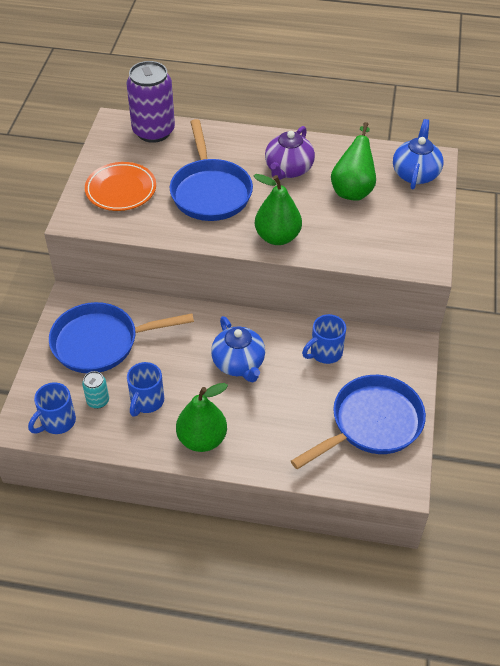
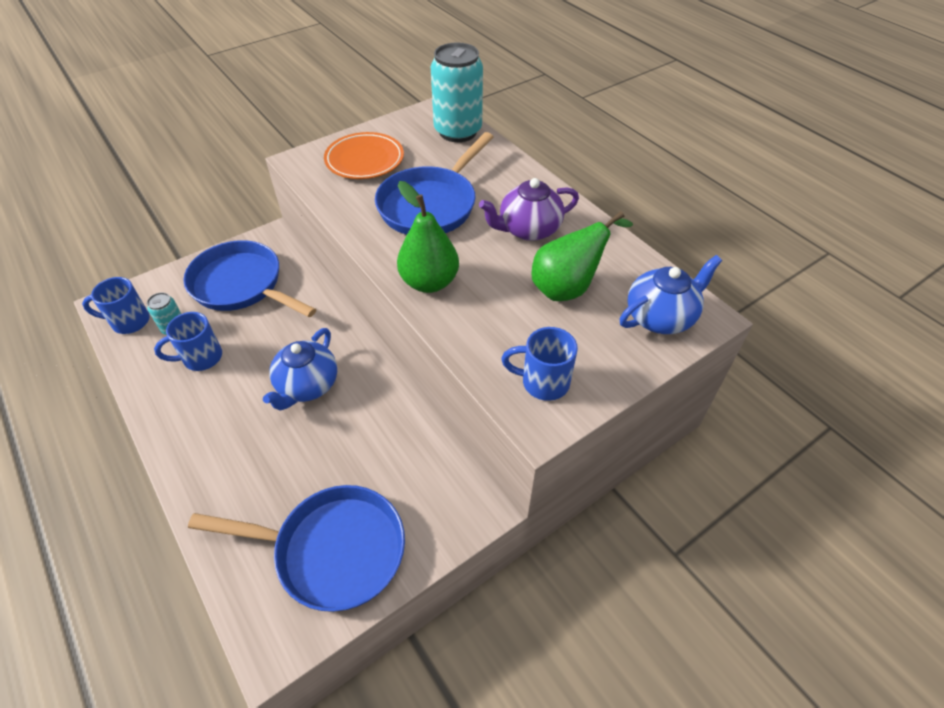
camera: 45 degrees right, 0 degrees up
purple can [126,61,175,143] -> turquoise can [431,42,483,142]
green pear [176,383,228,452] -> none
blue mug [302,314,346,364] -> blue mug moved to [501,327,578,401]

